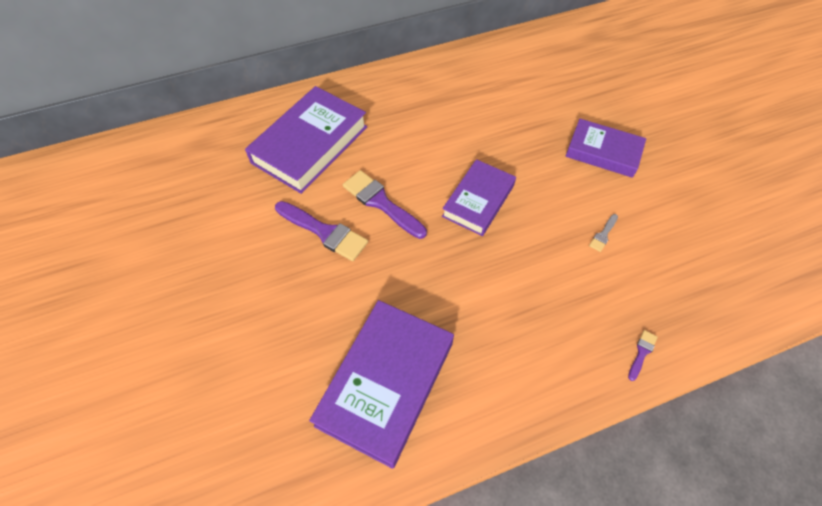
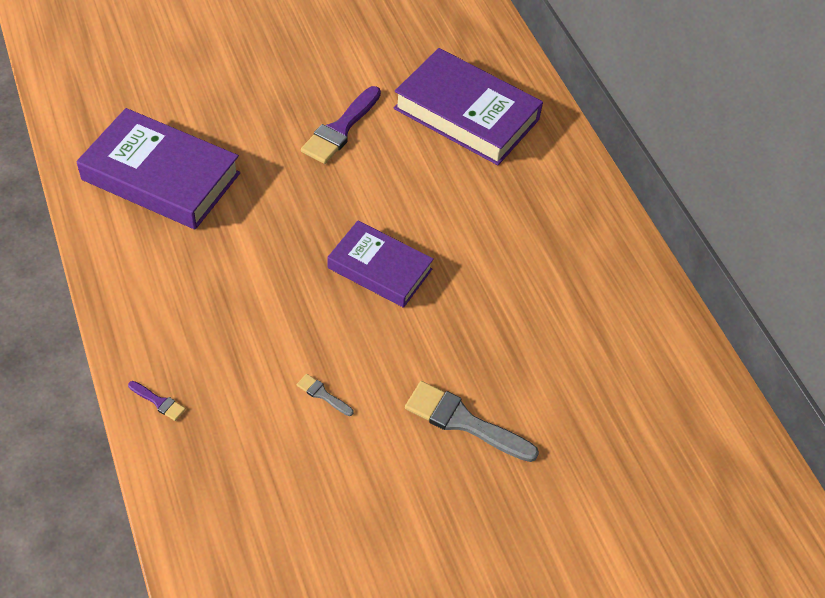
camera: 85 degrees right, 5 degrees down
purple brush [343,170,427,239] -> none
purple book [565,119,646,178] -> grey brush [405,381,539,462]

